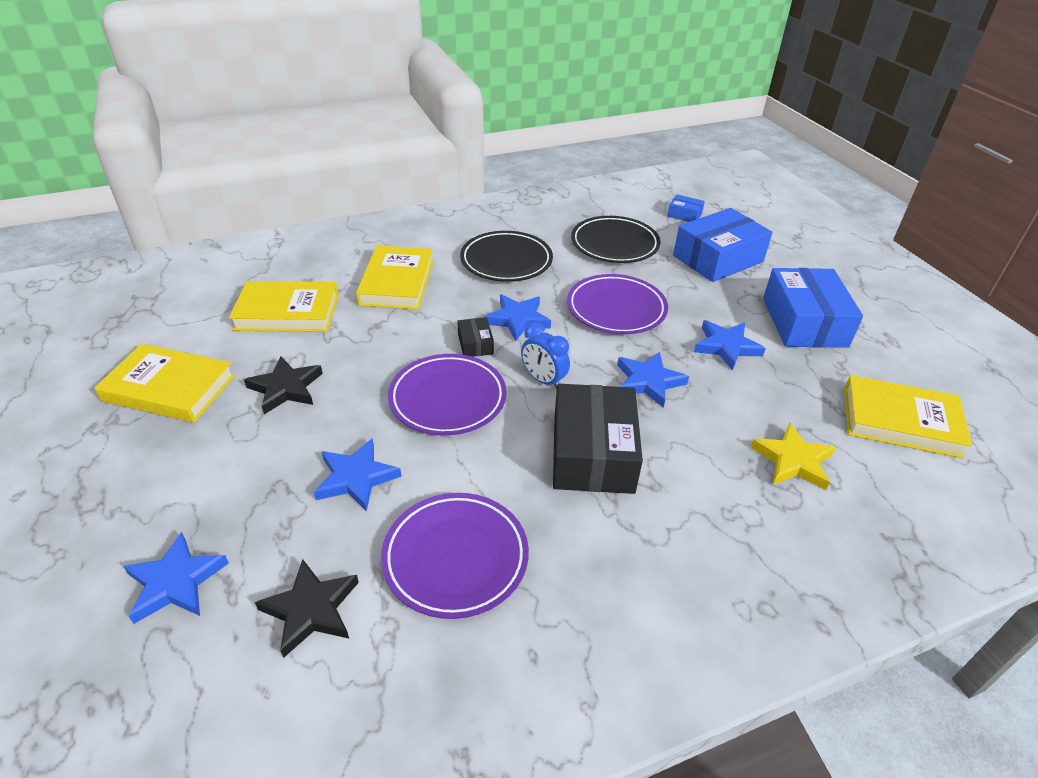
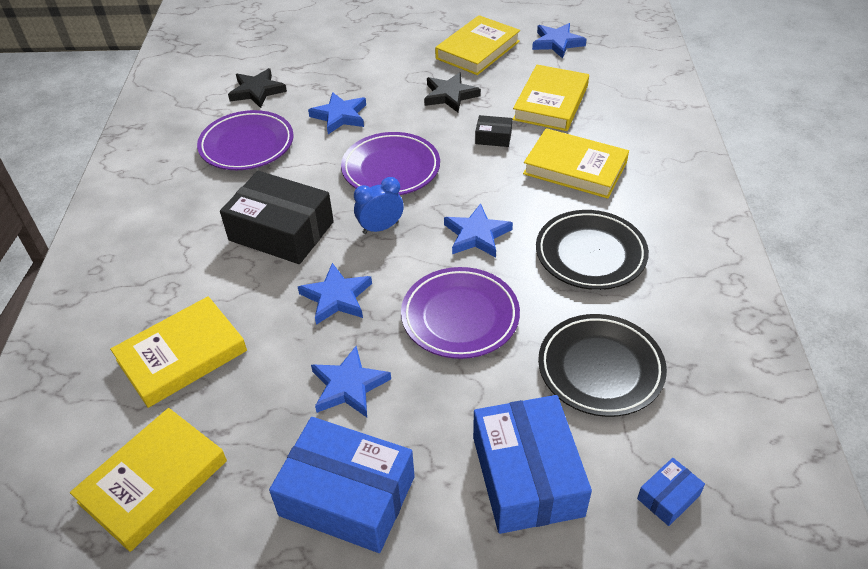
camera: 115 degrees right, 5 degrees up
blue star [123,532,229,624] -> blue star moved to [532,23,587,59]
black box [457,317,494,357] -> black box moved to [475,115,512,147]
yellow star [751,423,836,490] -> yellow book [110,296,247,408]

